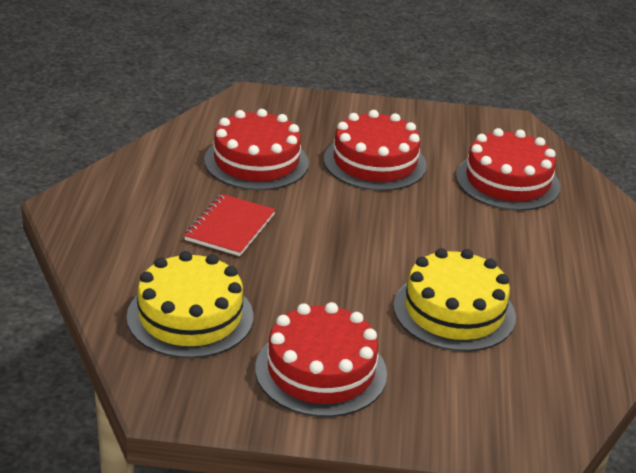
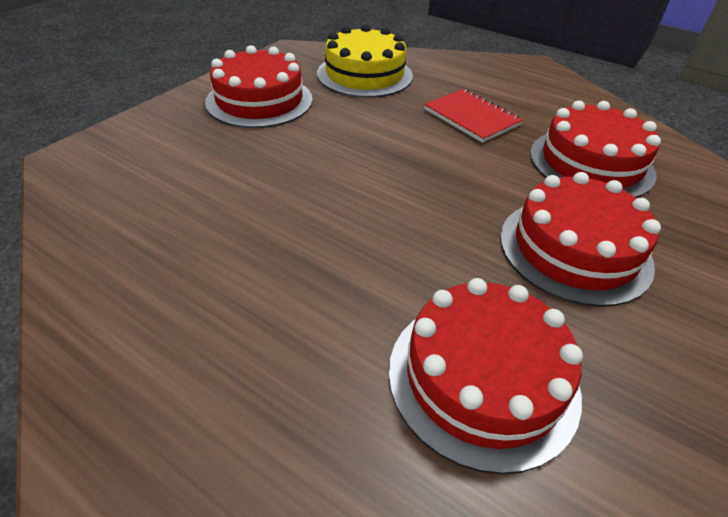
camera: 120 degrees right, 10 degrees up
yellow cake [393,248,516,352] -> none

